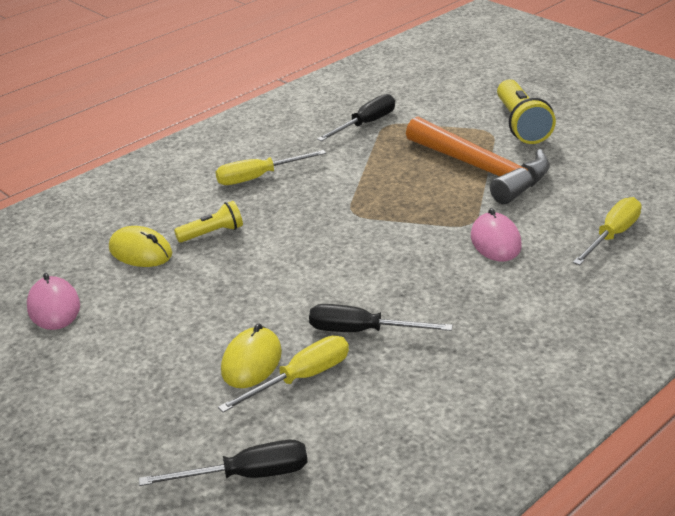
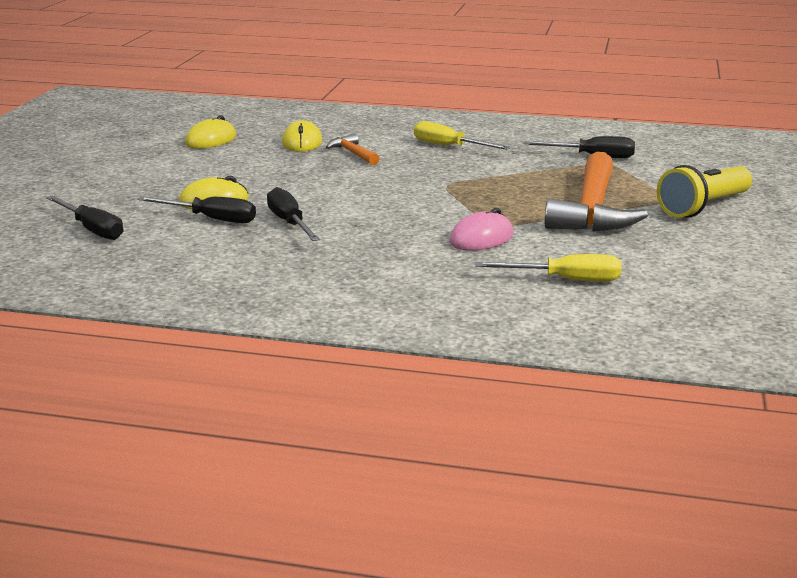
camera: 55 degrees right, 10 degrees down
pink mouse [27,273,80,330] -> yellow mouse [185,115,236,149]
yellow flashlight [174,201,243,243] -> orange hammer [326,134,380,165]
yellow screwdriver [218,336,349,413] -> black screwdriver [138,196,256,223]

